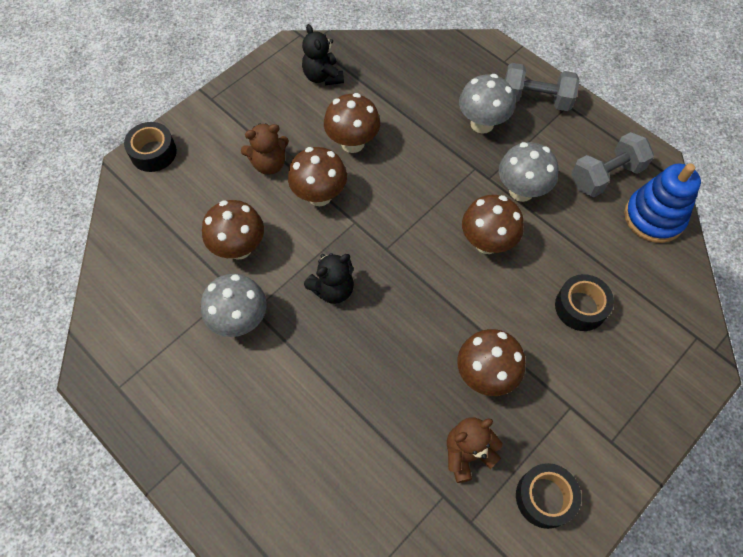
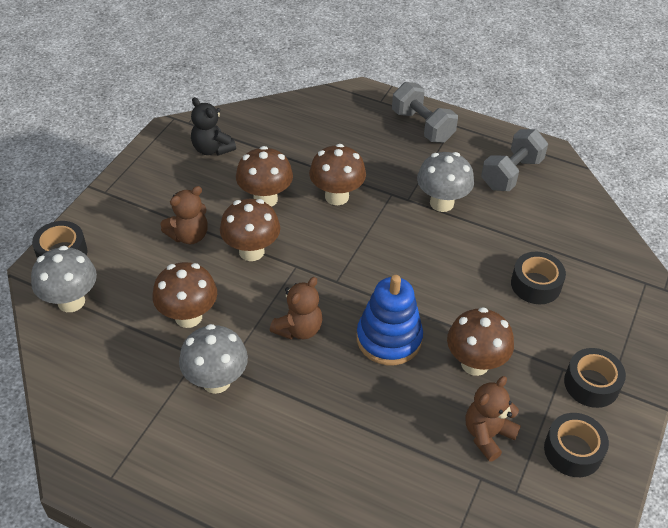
camera: 20 degrees left, 15 degrees down
black teddy bear [304,253,354,304] -> brown teddy bear [270,277,323,339]
grey mushroom [459,74,515,134] -> grey mushroom moved to [31,246,97,312]
brown mushroom [462,195,524,254] -> brown mushroom moved to [309,144,366,205]
grey dumbbell [505,63,580,111] -> grey dumbbell turned 60 degrees clockwise [392,82,458,143]
blue stacking toy [624,163,701,243] -> blue stacking toy moved to [357,275,423,365]
none -> black tape [564,348,626,408]

